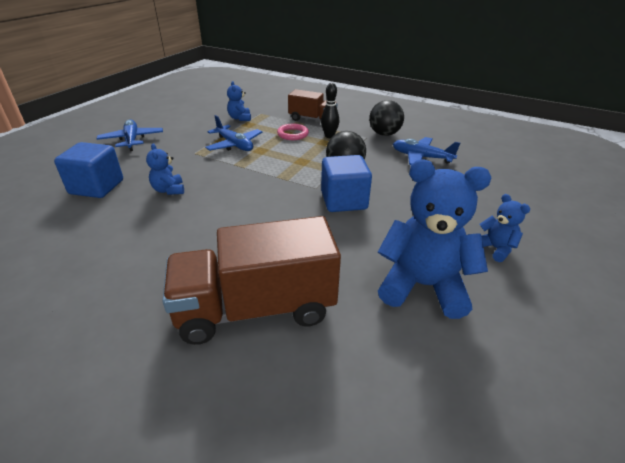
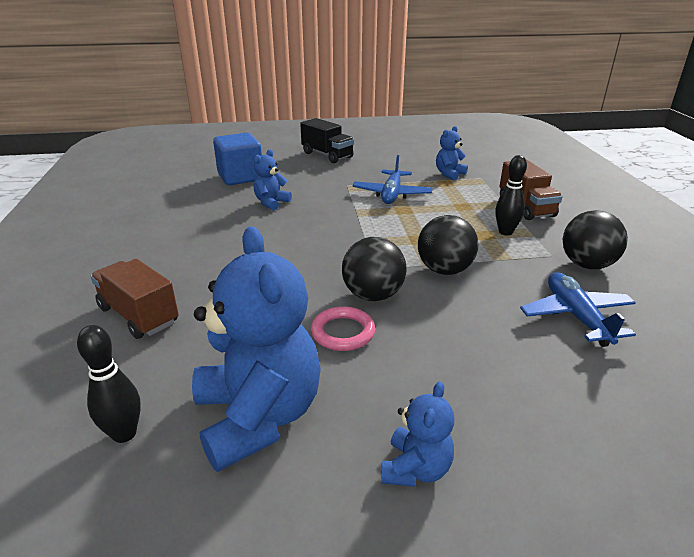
camera: 55 degrees right, 5 degrees down
blue plane [97,119,163,151] -> black truck [300,118,354,163]
brown truck [162,216,341,345] -> brown truck [90,259,179,339], size x0.58
pink ring [277,124,309,140] -> pink ring moved to [311,306,375,351]
blue cube [321,155,372,212] -> black ball [342,237,407,301]
none -> black bowling pin [77,325,141,443]

